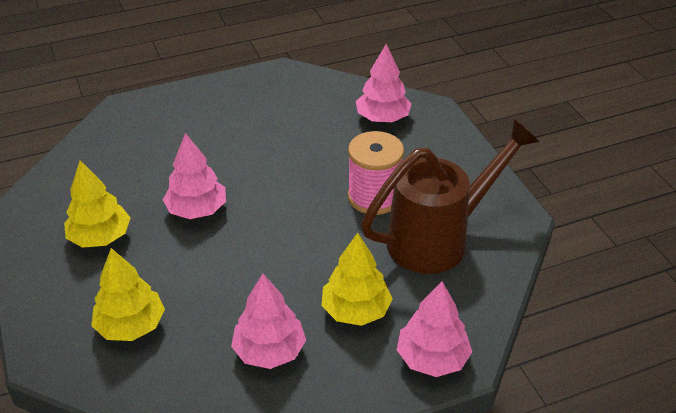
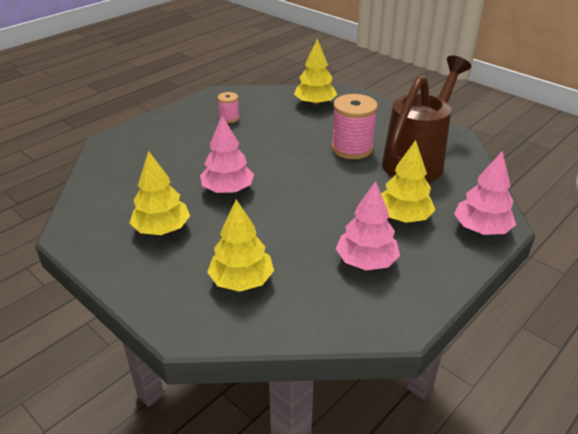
camera: 25 degrees left, 5 degrees down
pink tree [356,44,412,122] -> yellow tree [294,39,337,106]
none -> pink spool [218,92,240,123]

